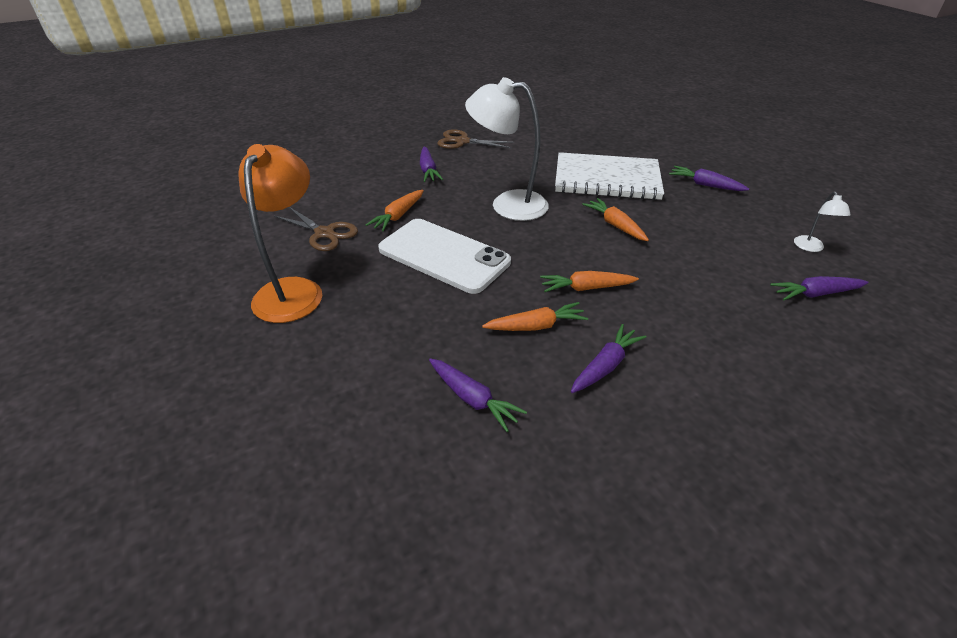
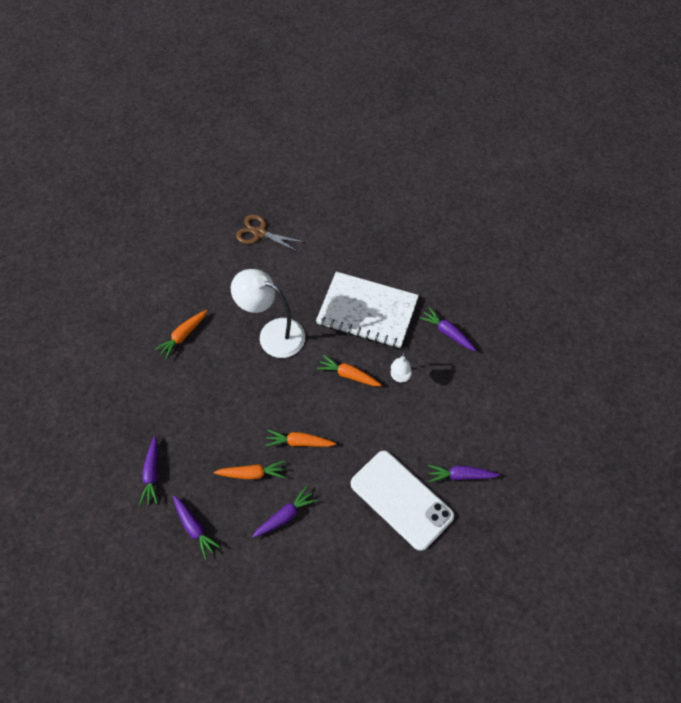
camera: 10 degrees right, 20 degrees up
orange lamp [238,144,322,323] -> none
brown scissors [274,207,358,251] -> none
white phone [378,219,511,294] -> white phone moved to [351,451,454,551]
purple carrot [420,147,443,182] -> purple carrot moved to [139,436,158,505]
orange carrot [582,198,649,241] -> orange carrot turned 45 degrees counterclockwise [317,355,382,386]
white lamp [794,192,851,252] -> white lamp moved to [391,352,412,382]

